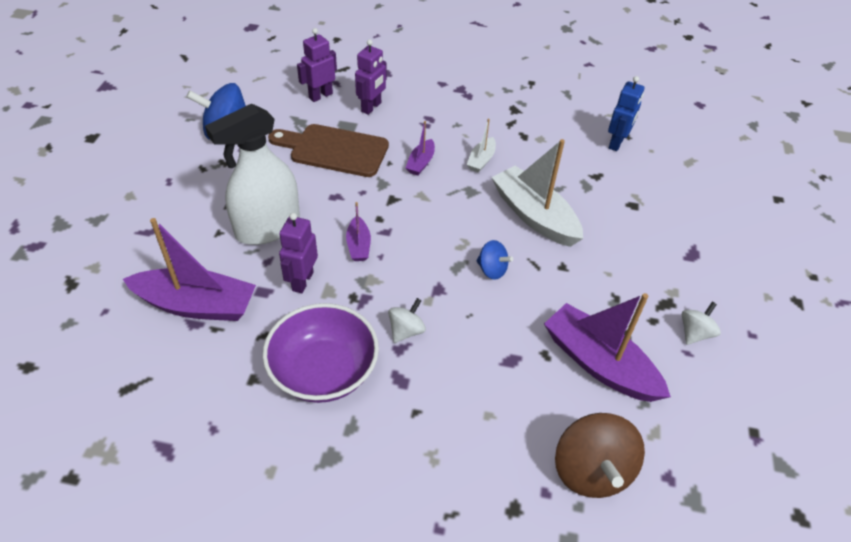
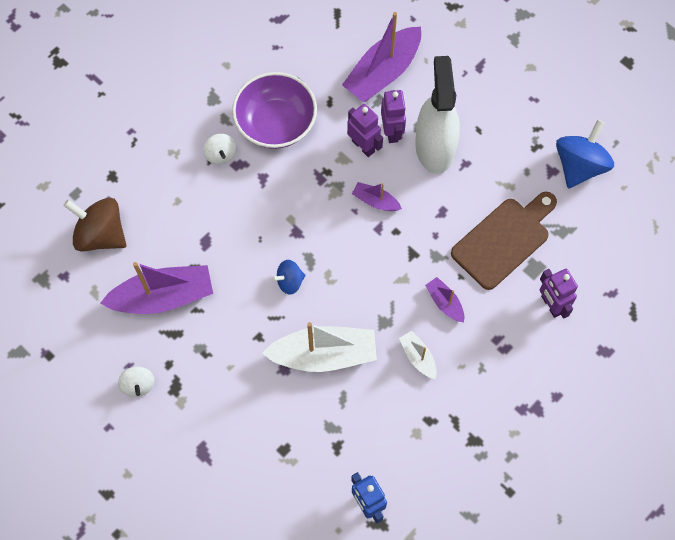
camera: 125 degrees right, 20 degrees up
purple robot [297,28,337,102] -> purple robot moved to [381,90,406,143]
white spinning top [388,298,426,343] -> white spinning top moved to [203,134,237,165]

